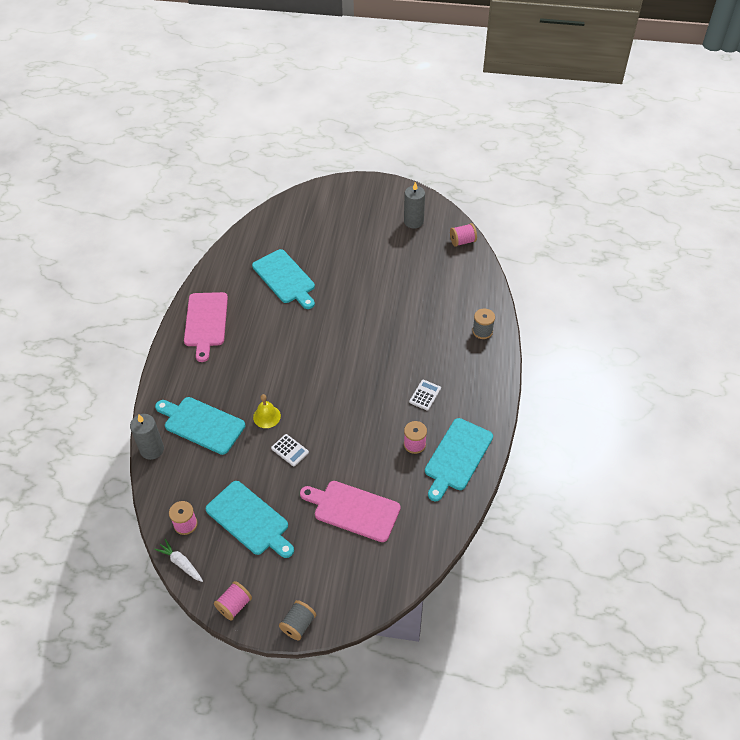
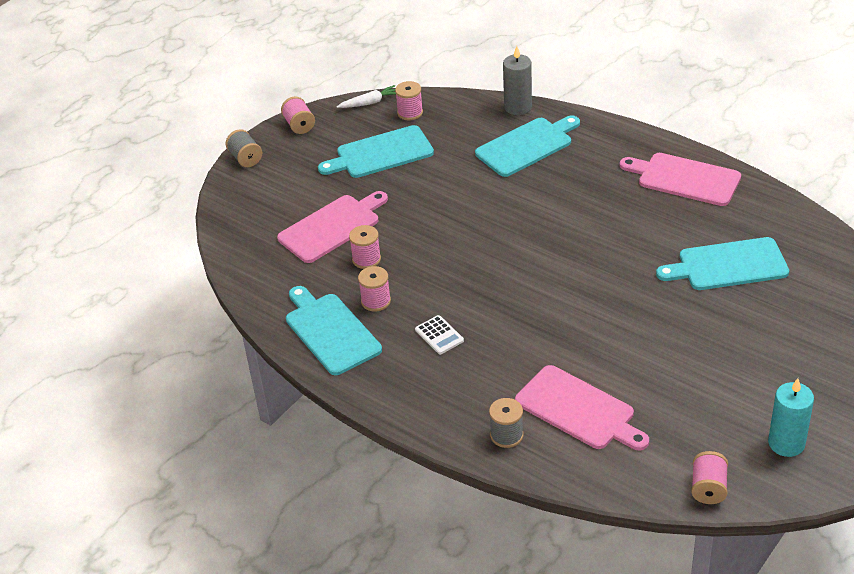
camera: 120 degrees right, 10 degrees down
yellow bell [253,394,281,428] -> none
white calculator [271,434,309,467] -> none
grey candle [404,182,425,229] -> turquoise candle [768,378,814,457]
none -> pink spool [349,225,381,269]
none -> pink cutting board [515,365,649,450]

